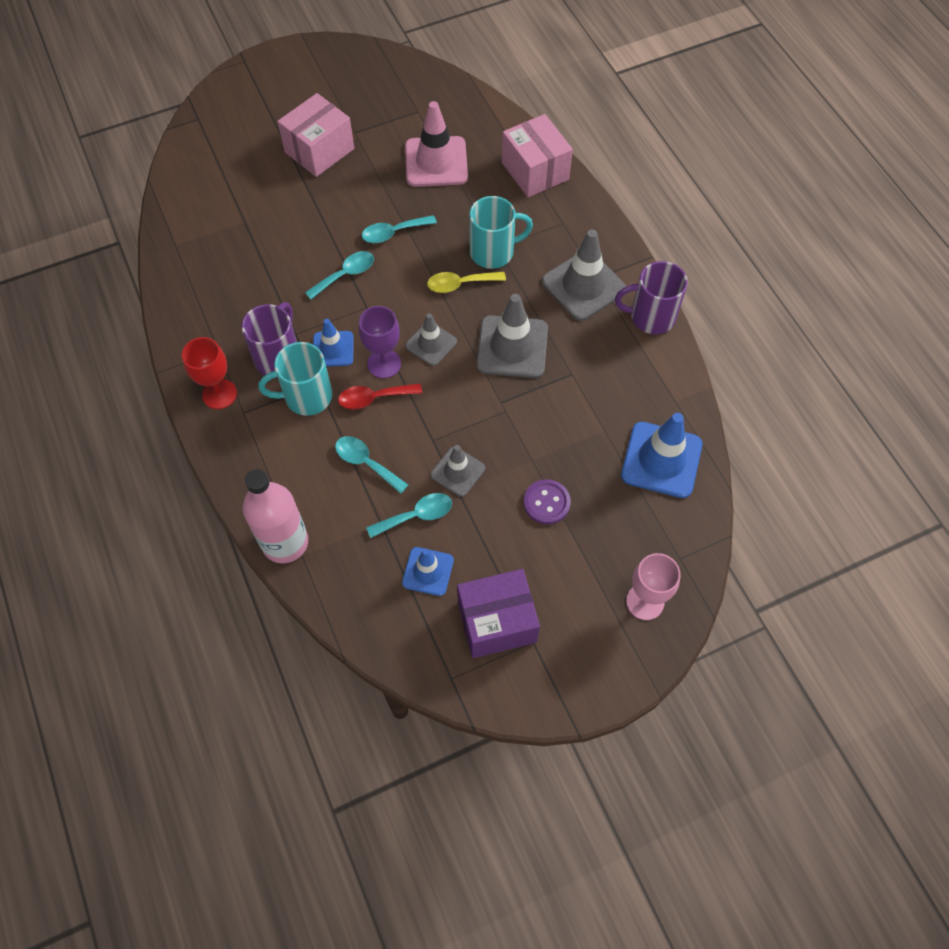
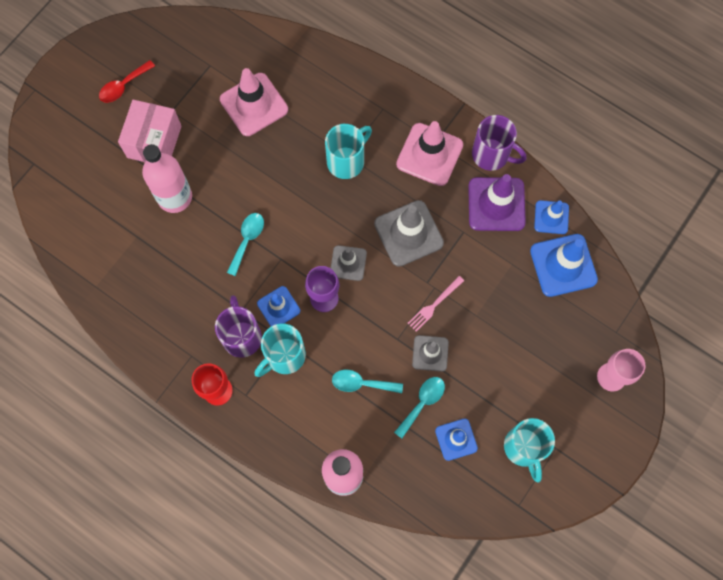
camera: 30 degrees left, 10 degrees up
red spoon [338,384,422,410] -> red spoon moved to [99,60,155,103]
turquoise spoon [362,215,437,243] -> none
yellow spoon [427,272,506,293] -> none
purple box [457,569,540,658] -> turquoise mug [504,418,555,483]
pink box [502,114,573,197] -> none
purple button [524,479,571,524] -> none
grey traffic cone [542,229,626,321] -> pink traffic cone [396,121,463,186]
purple mug [615,261,688,334] -> purple mug turned 120 degrees counterclockwise [472,115,526,171]
none -> pink bottle [142,144,192,213]
none -> pink fork [408,276,464,332]
none -> purple traffic cone [468,174,526,231]
none -> blue traffic cone [534,200,569,234]

